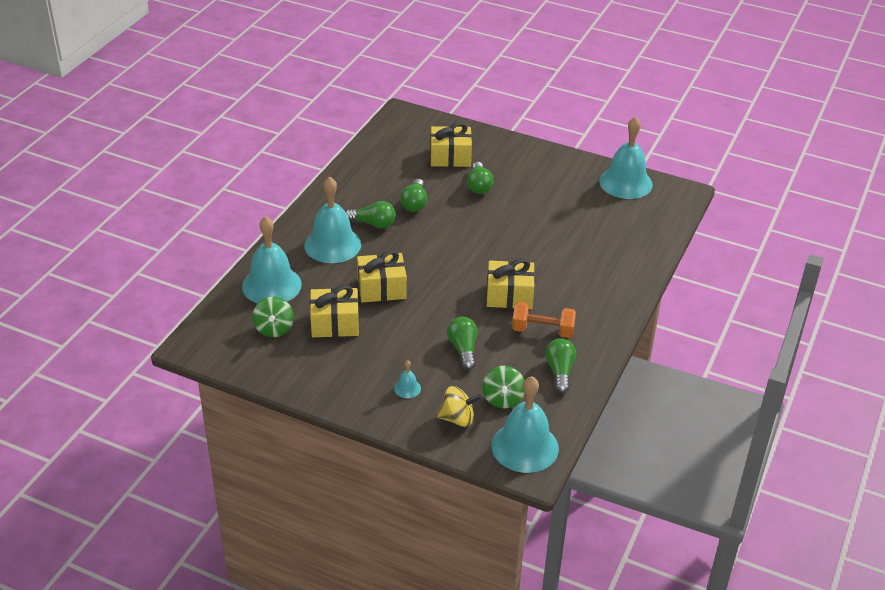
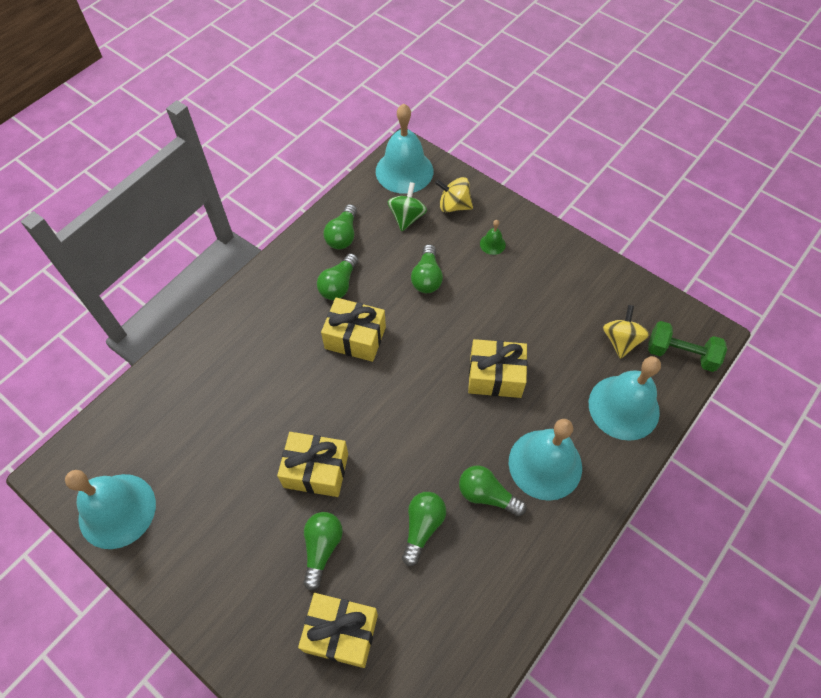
camera: 165 degrees left, 20 degrees up
green spinning top [253,297,294,337] -> yellow spinning top [603,305,649,359]
yellow gift [310,285,359,337] -> yellow gift moved to [277,432,348,497]
turquoise bell [394,360,421,398] -> green bell [480,220,506,255]
orange dumbbell [512,302,576,338] -> green light bulb [317,253,359,300]
none -> green dumbbell [648,321,727,372]

